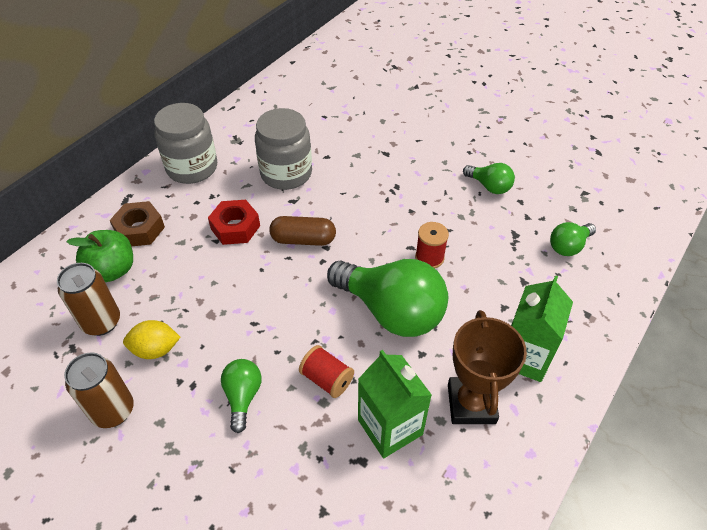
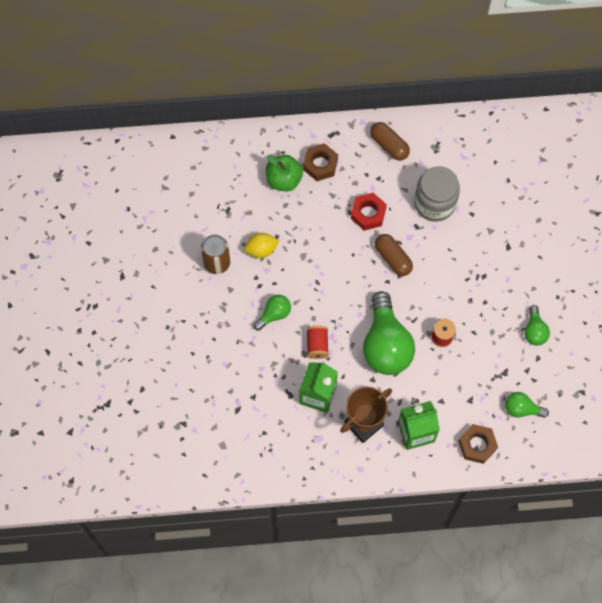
camera: 50 degrees right, 20 degrees up
brown can [57,263,120,336] -> none
yellow lemon [123,320,180,359] -> yellow lemon turned 60 degrees counterclockwise [244,233,279,258]
grey jar [154,103,217,184] -> brown capsule [370,122,410,161]
none -> brown nut [458,424,498,464]

